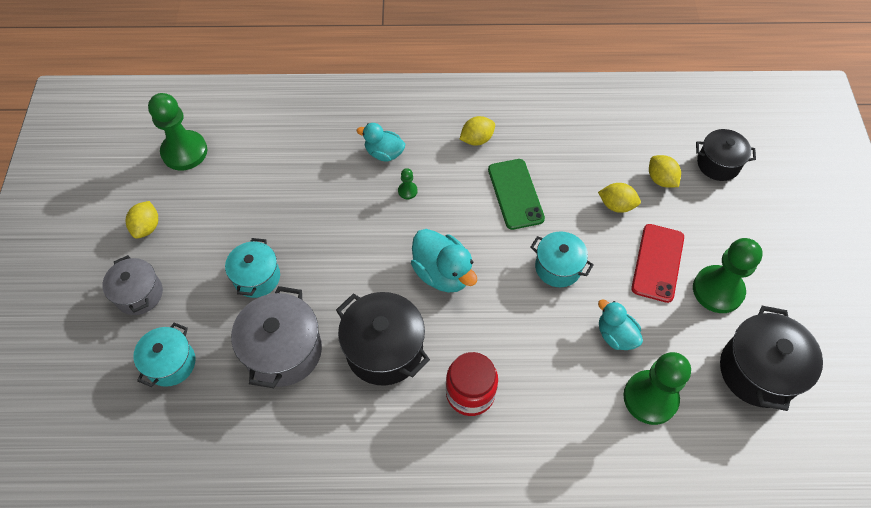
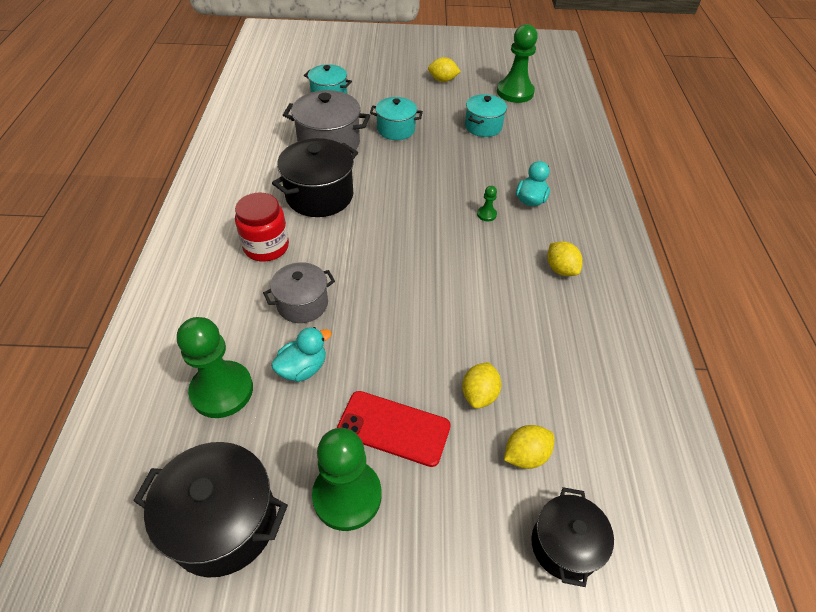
camera: 90 degrees right, 10 degrees down
grey pot [102,255,163,315] -> grey pot moved to [263,262,335,323]
turquoise duck [411,229,477,293] -> none
green phone [488,159,545,230] -> none
turquoise pot [530,231,594,287] -> turquoise pot moved to [465,94,507,137]

